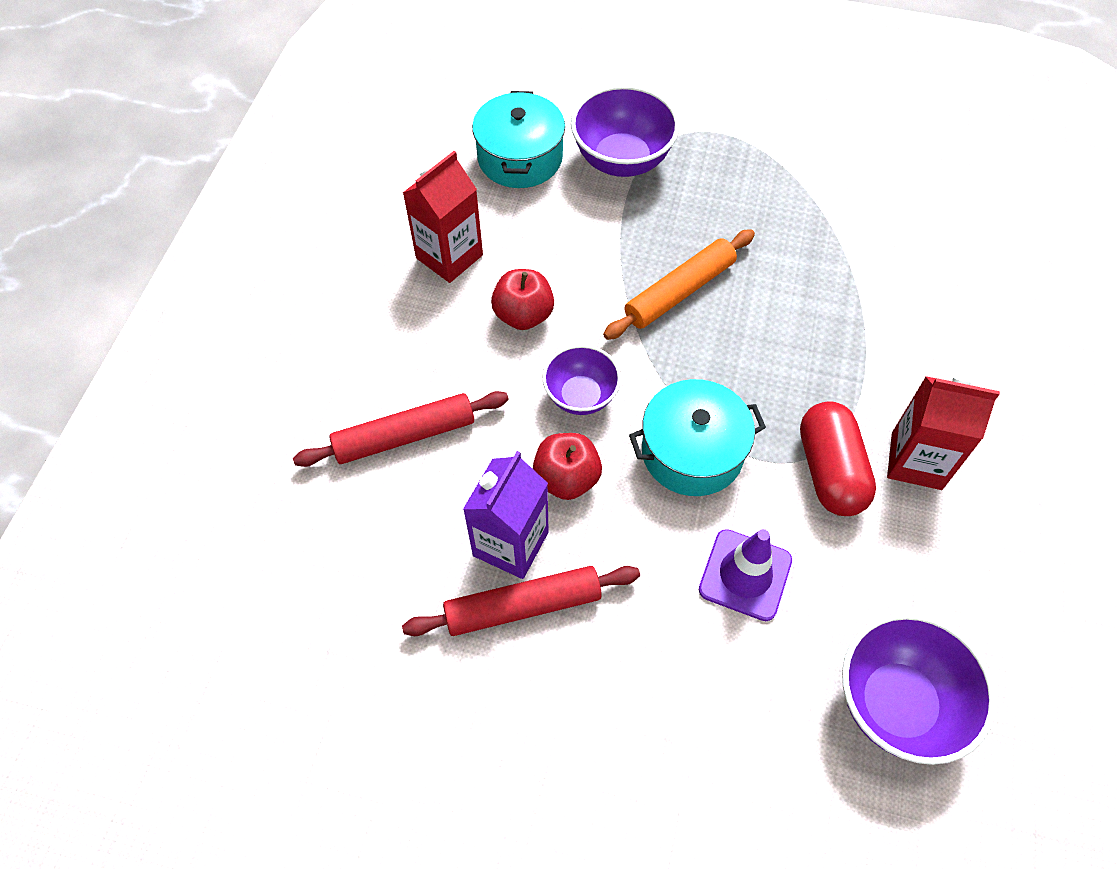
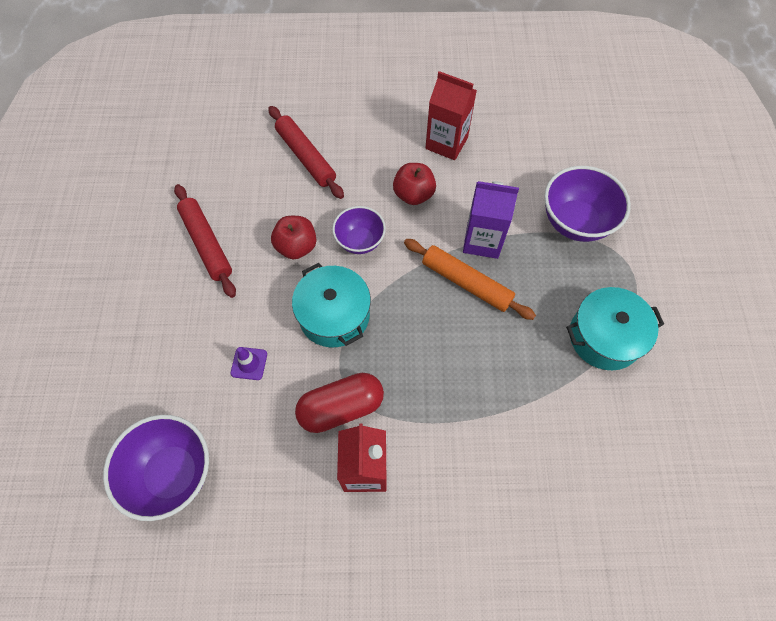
camera: 75 degrees right, 5 degrees up
purple carton [463,451,549,579] -> purple carton moved to [463,181,519,259]
turquoise pot [472,91,565,188] -> turquoise pot moved to [566,287,664,370]
purple traffic cone [699,529,792,621] -> purple traffic cone [231,347,267,380], size x0.60

